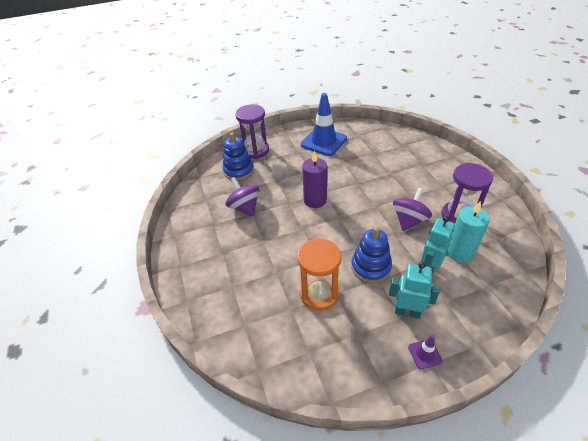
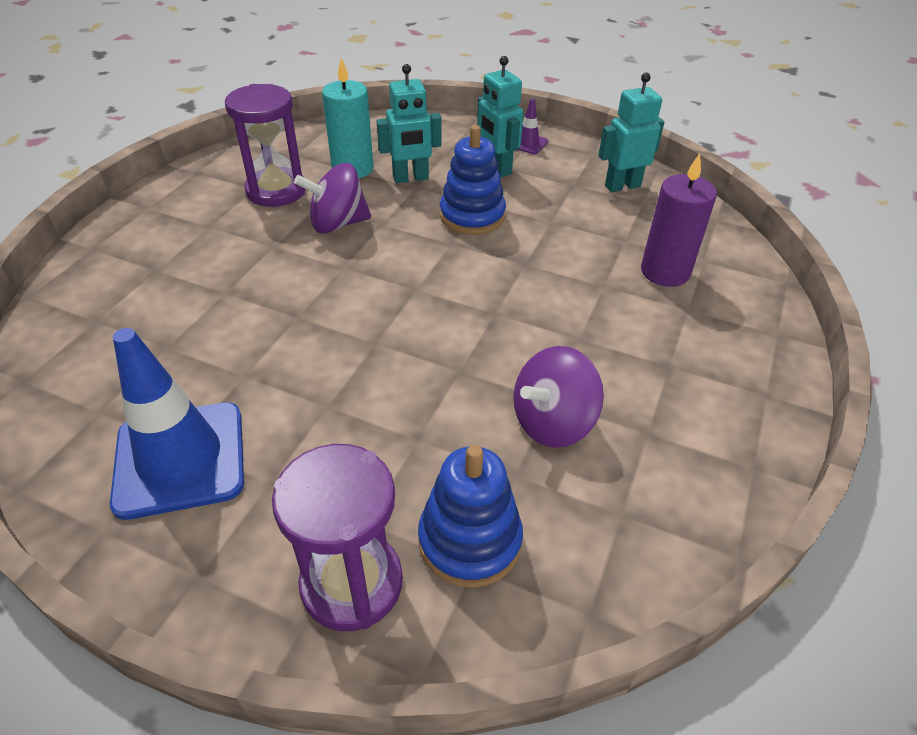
camera: 140 degrees left, 0 degrees up
purple spinning top [226,177,260,216] -> purple spinning top turned 45 degrees clockwise [513,346,604,448]
orange hourglass [297,238,341,311] -> none
purple candle [302,151,327,208] -> purple candle moved to [641,153,717,287]
none -> turquoise robot [598,72,664,192]

